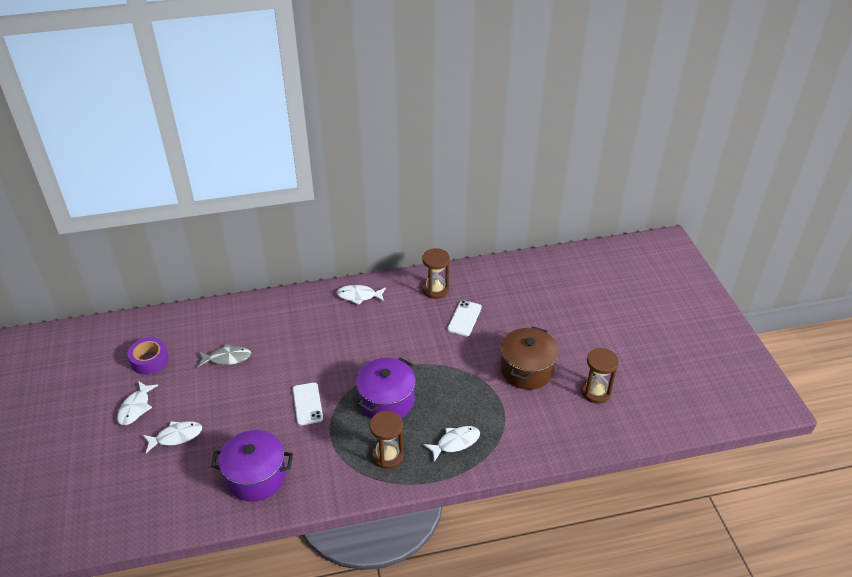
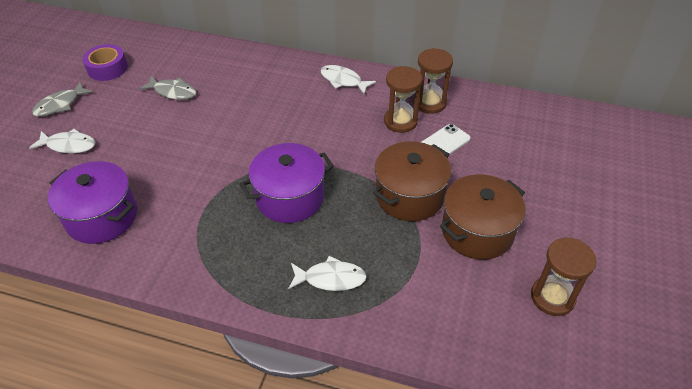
camera: 30 degrees right, 5 degrees up
white fish [117,381,158,425] -> grey fish [32,81,93,117]
white phone [293,382,323,425] -> none
brown hourglass [370,411,404,469] -> brown hourglass moved to [384,66,422,133]
none -> brown pot [373,141,451,221]

